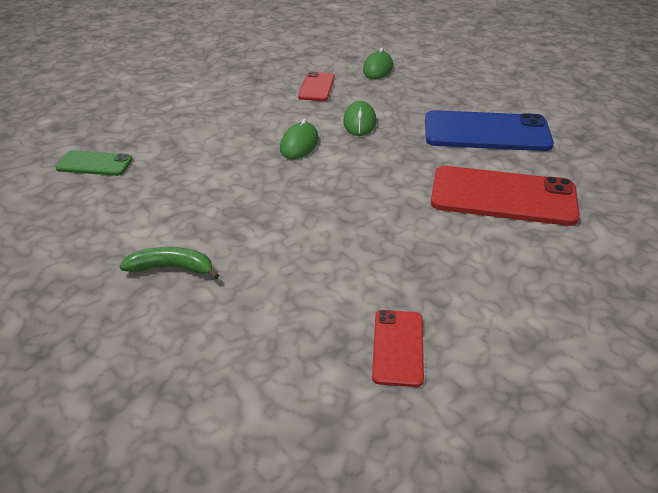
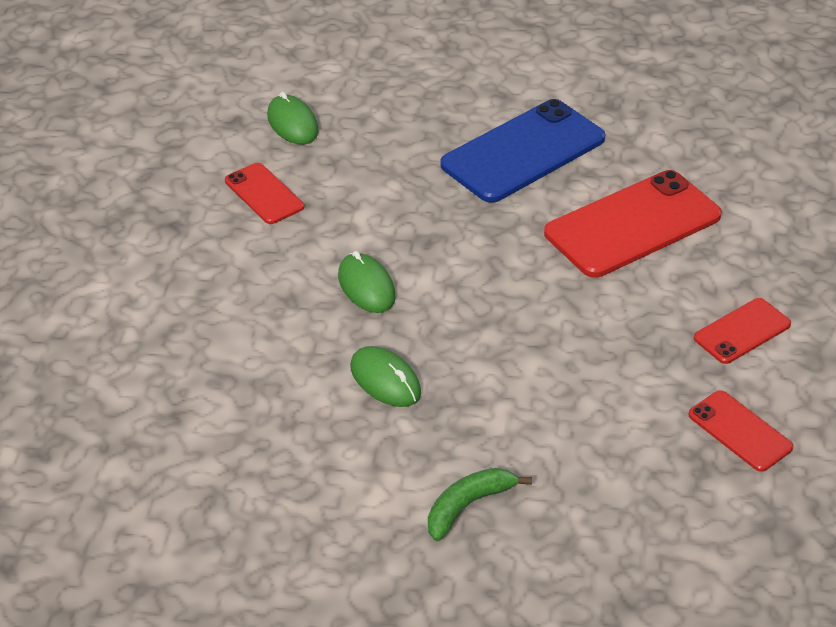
camera: 45 degrees left, 5 degrees up
green phone [56,150,132,176] -> none
green mouse [343,101,377,136] -> green mouse moved to [350,346,421,407]
none -> red phone [694,298,791,364]

